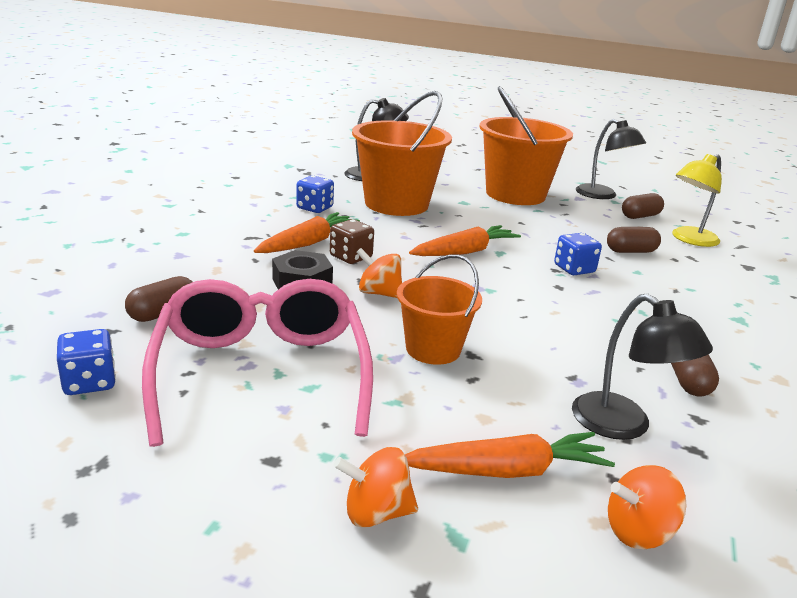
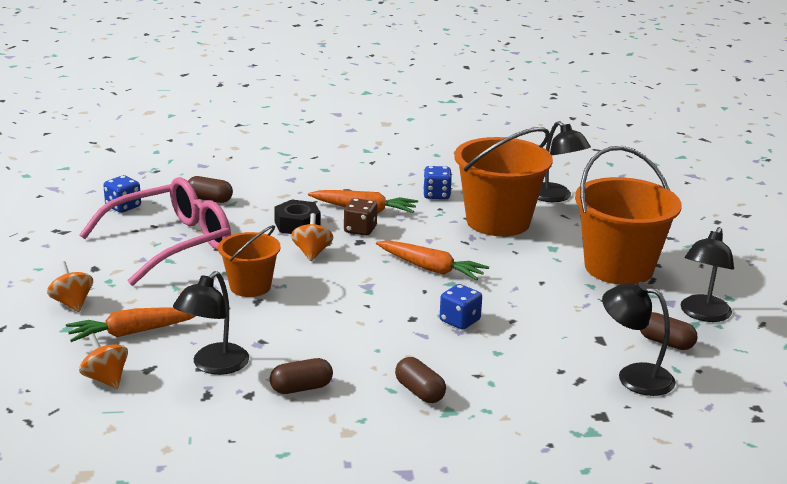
camera: 65 degrees right, 0 degrees up
orange carrot [405,432,615,478] -> orange carrot turned 105 degrees clockwise [66,307,196,342]
brown capsule [607,227,661,253] -> brown capsule moved to [395,357,446,403]
yellow lamp [672,154,722,247] -> black lamp [602,282,676,396]

